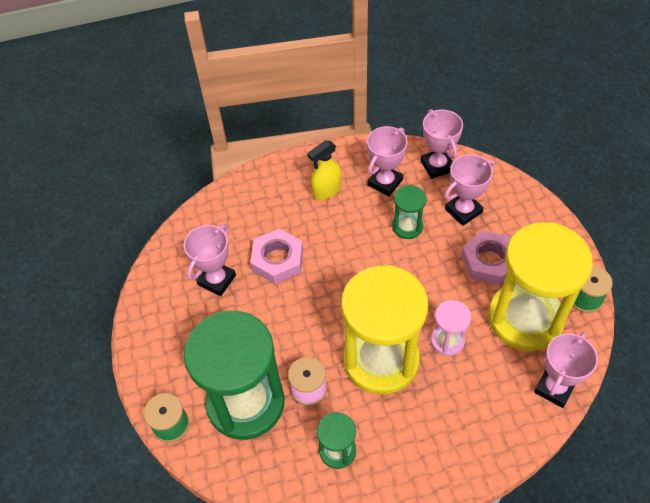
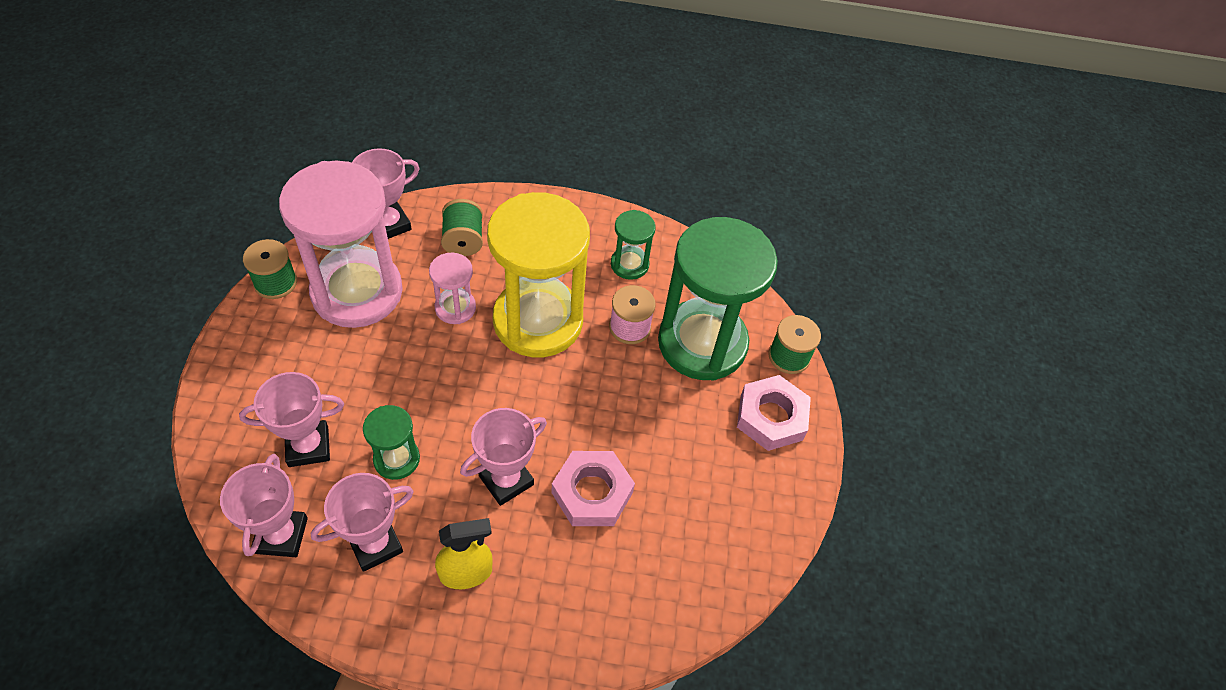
camera: 165 degrees left, 0 degrees up
pink trophy [184,224,236,296] -> pink trophy moved to [460,408,547,506]
pink nut [461,230,511,285] -> pink nut moved to [737,375,811,451]
yellow hourglass [488,222,593,351] -> pink hourglass [279,161,403,328]
none -> green spool [441,199,483,256]

